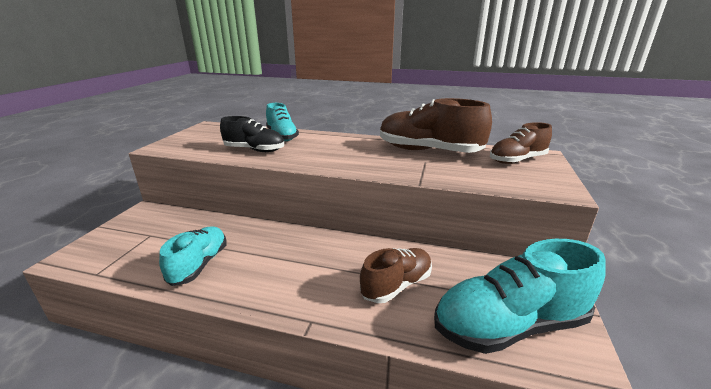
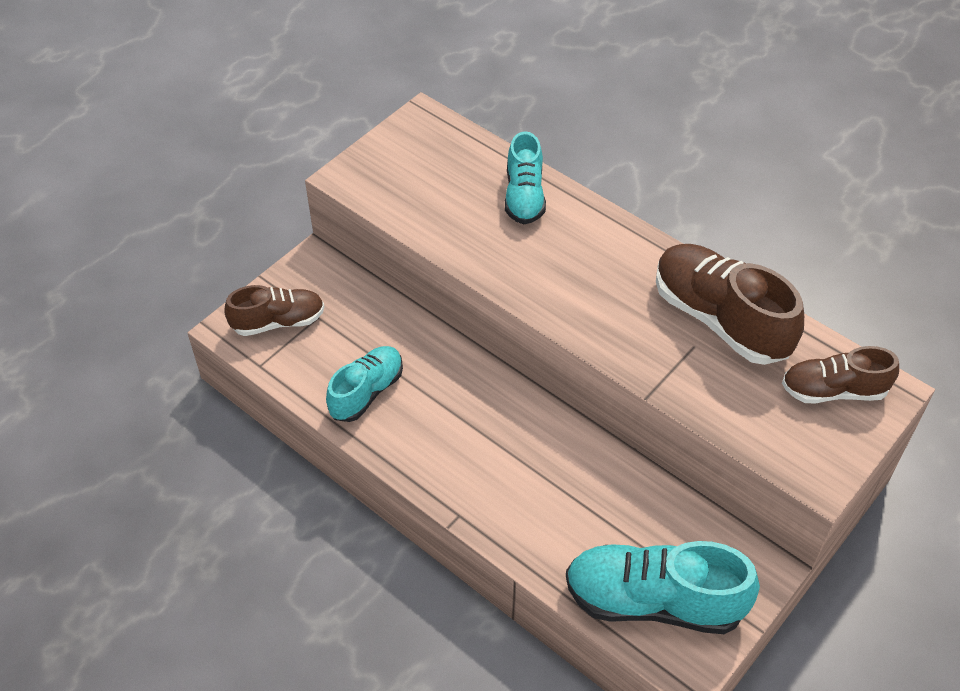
camera: 25 degrees right, 25 degrees up
black shoe [220,116,284,152] -> none
brown shoe [360,248,432,303] -> brown shoe moved to [224,285,324,336]

